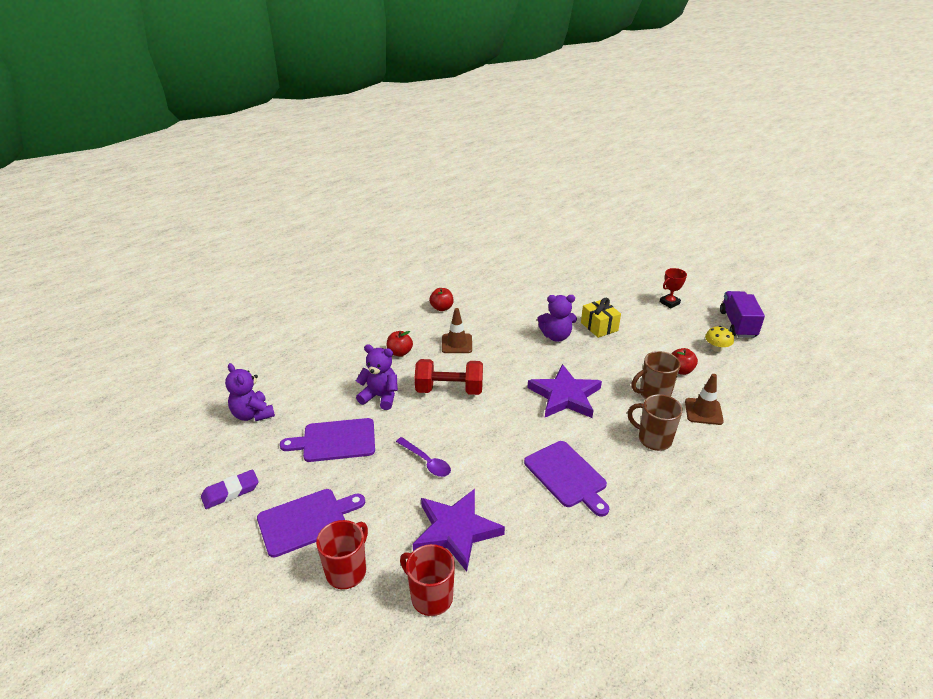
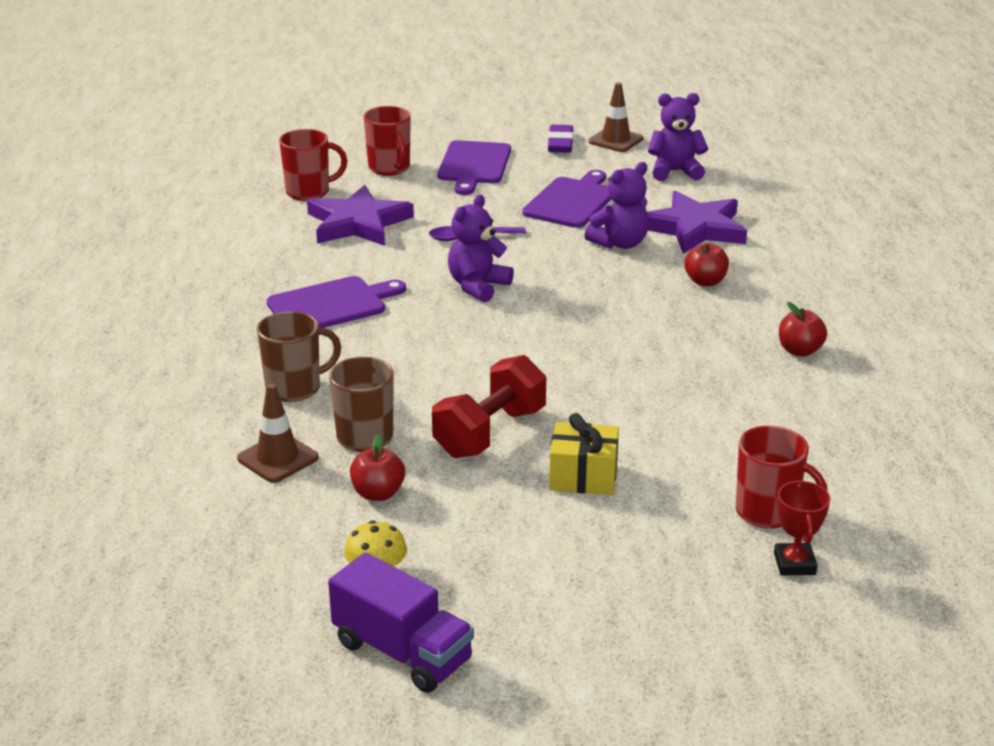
camera: 125 degrees right, 5 degrees down
red dumbbell [415,359,483,395] -> red dumbbell moved to [432,355,546,458]
brown traffic cone [442,308,472,353] -> brown traffic cone moved to [588,82,643,152]
purple cutting board [524,441,609,516] -> purple cutting board turned 150 degrees clockwise [267,276,406,328]
purple star [527,364,602,418] -> purple star moved to [647,191,747,254]
purple teddy bear [537,295,577,342] -> purple teddy bear moved to [448,194,514,302]
red trophy [660,268,687,308] -> red trophy moved to [774,480,830,576]
none -> red mug [736,426,827,529]

